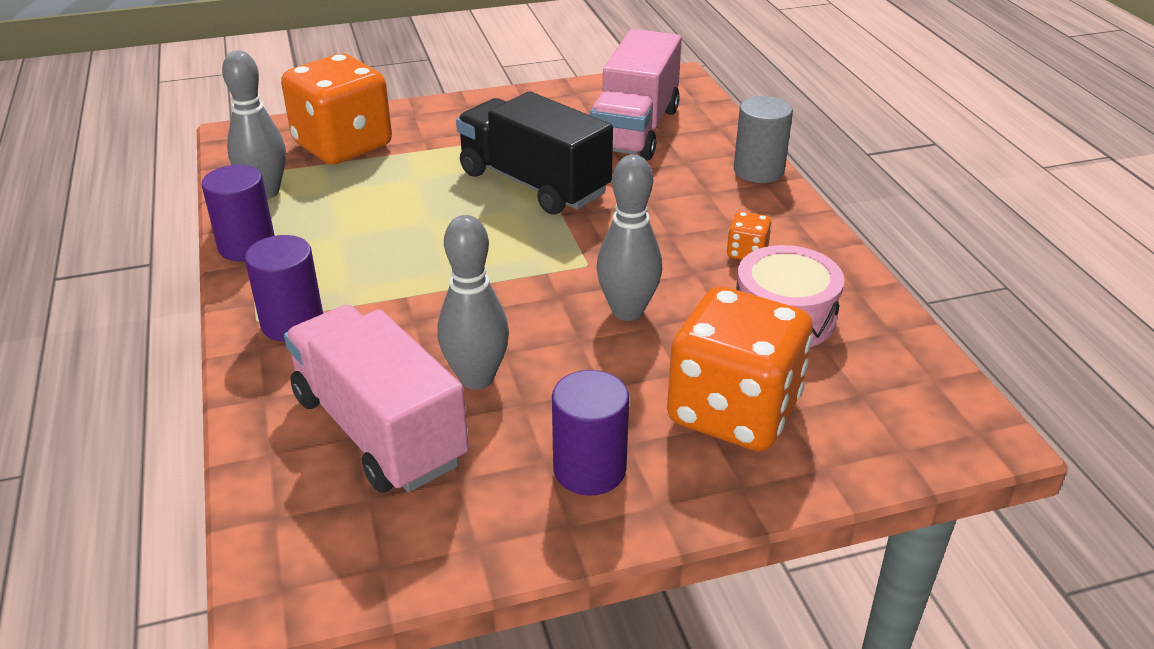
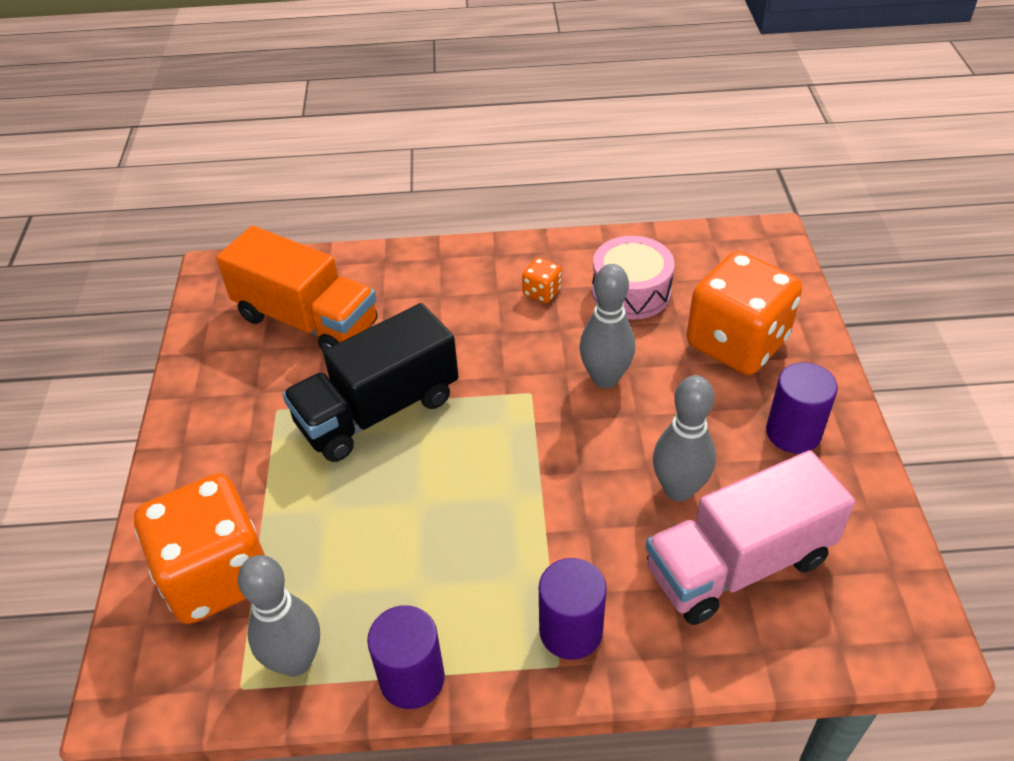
camera: 75 degrees left, 10 degrees up
pink truck [590,29,682,160] -> orange truck [216,226,377,352]
grey cylinder [734,96,793,183] -> none

